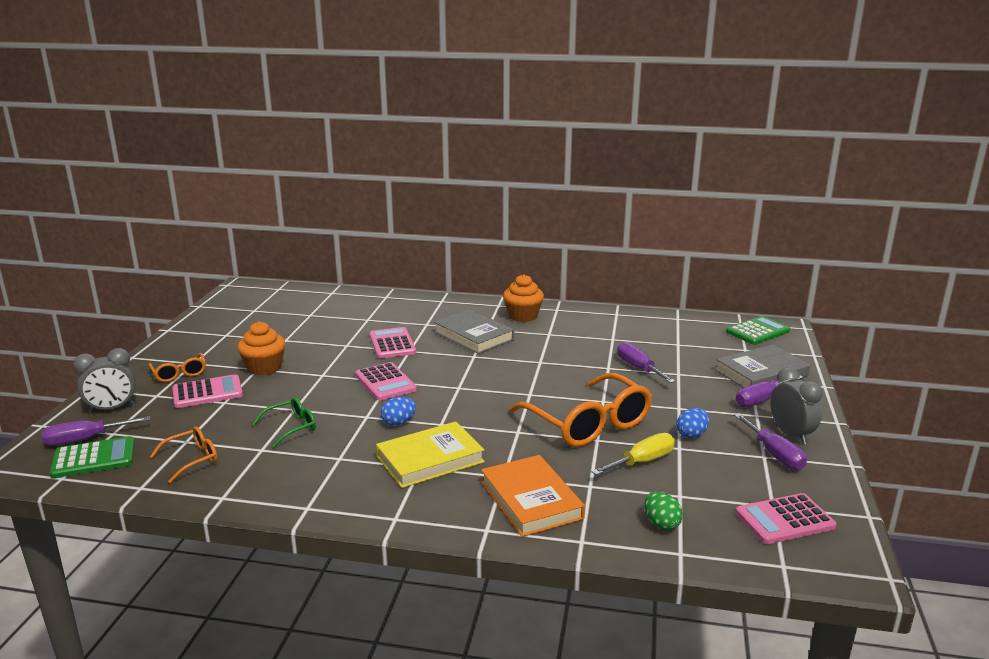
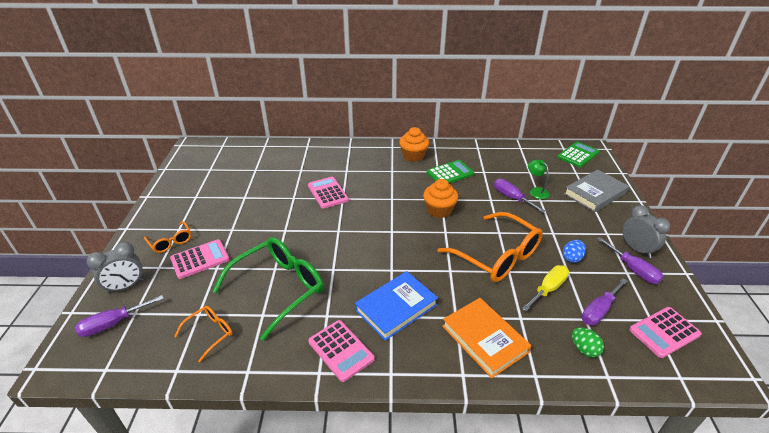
camera: 10 degrees left, 15 degrees up
green calculator [50,436,135,478] -> green calculator moved to [427,160,474,183]
orange cupcake [237,321,285,376] -> orange cupcake moved to [423,179,458,218]
green glasses [252,397,316,448] -> green glasses [213,237,323,340], size x2.06
pink calculator [355,362,417,401] -> pink calculator moved to [308,320,375,382]
yellow book [376,421,485,488] -> blue book [355,271,438,341]
blue egg [381,397,416,426] -> none
grey book [434,309,514,354] -> none
purple screwdriver [736,376,803,407] -> purple screwdriver moved to [582,279,627,325]
none -> green lamp [528,159,550,199]

